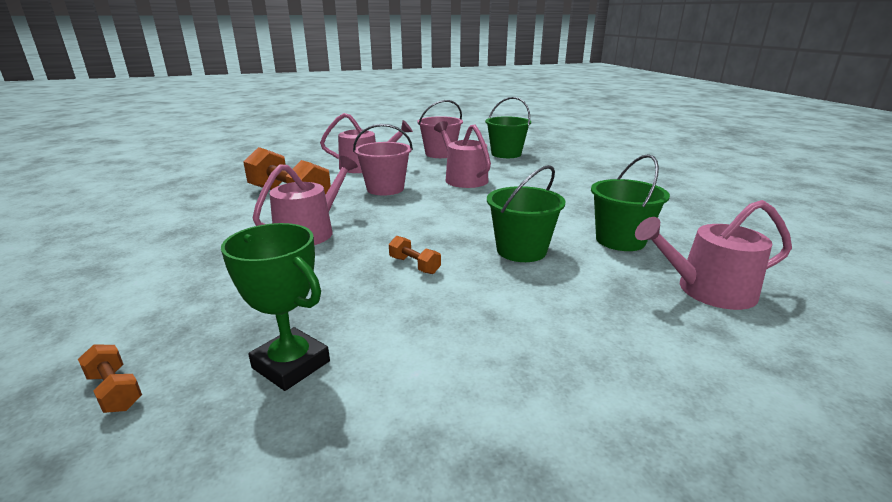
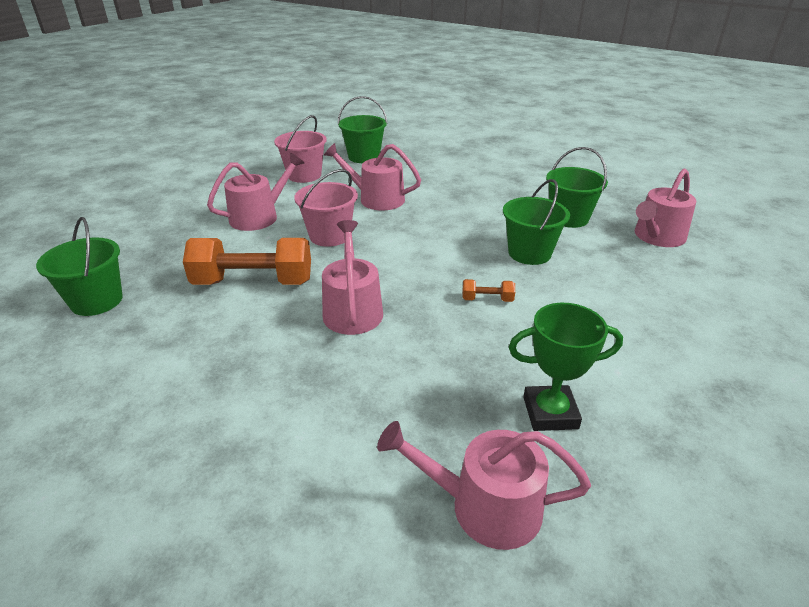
camera: 40 degrees left, 10 degrees up
orange dumbbell [78,344,142,413] -> pink watering can [377,421,591,550]
none -> green bucket [36,217,123,316]

